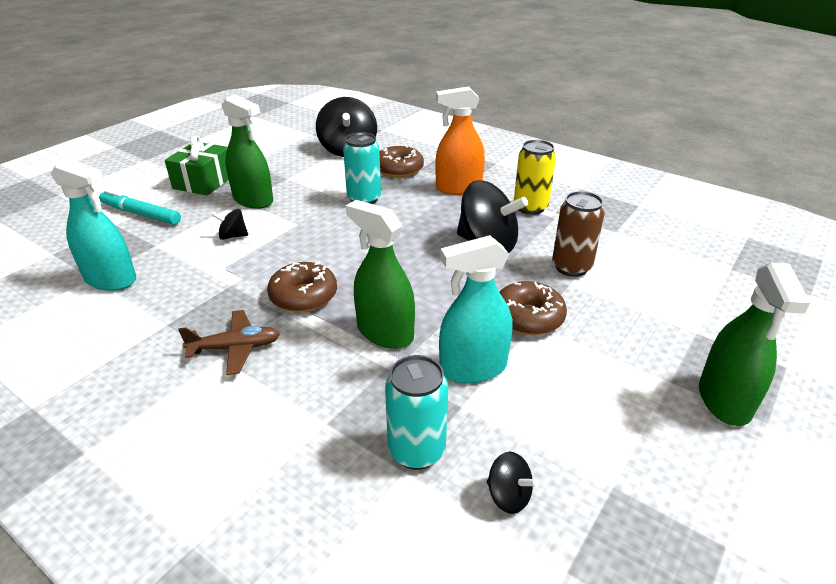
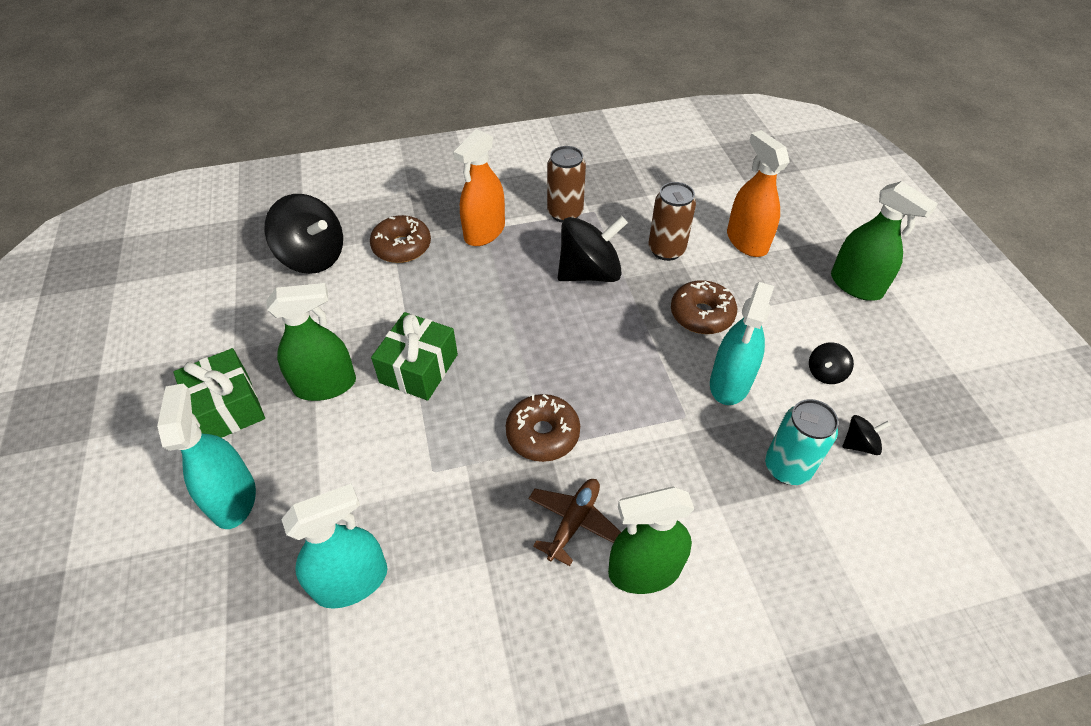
camera: 50 degrees left, 15 degrees up
turquoise marker [99,190,181,225] -> turquoise spray bottle [157,384,256,529]
black spinning top [212,209,248,240] -> black spinning top moved to [809,342,854,384]
turquoise can [343,132,381,204] -> none
green spray bottle [346,200,415,349] -> green spray bottle moved to [608,486,694,594]
yellow can [514,140,556,215] -> brown can [547,146,586,222]
none -> green gift [371,312,458,401]
none -> orange spray bottle [727,130,790,257]

